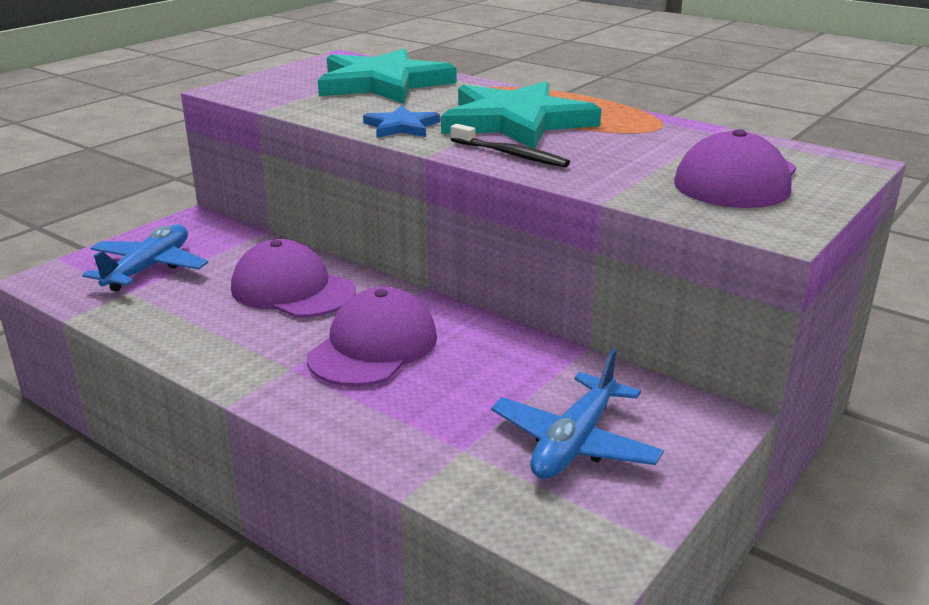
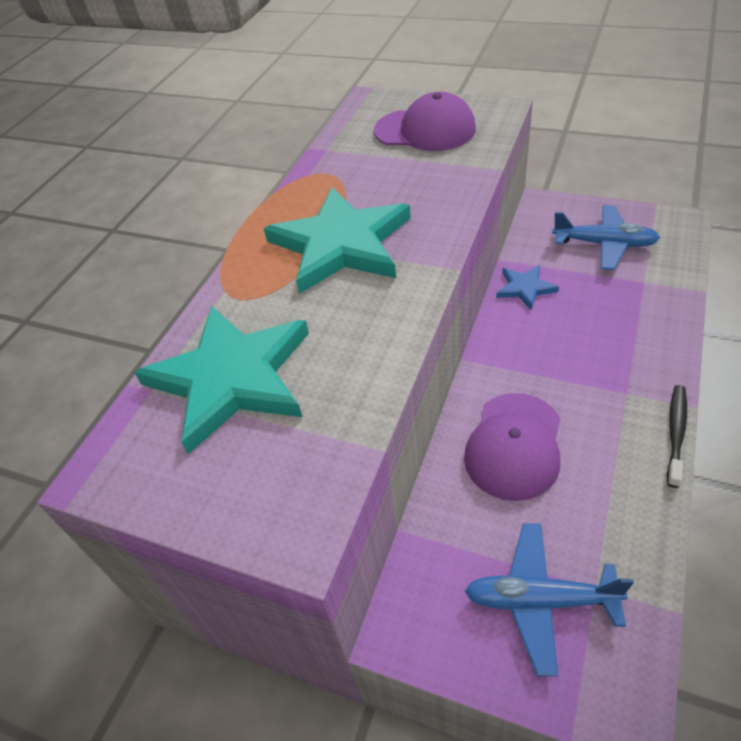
camera: 100 degrees left, 20 degrees up
purple cap [307,287,437,387] -> none
blue star [363,105,440,138] -> blue star moved to [496,265,559,310]
black toothbrush [451,124,570,167] -> black toothbrush moved to [667,385,687,488]

